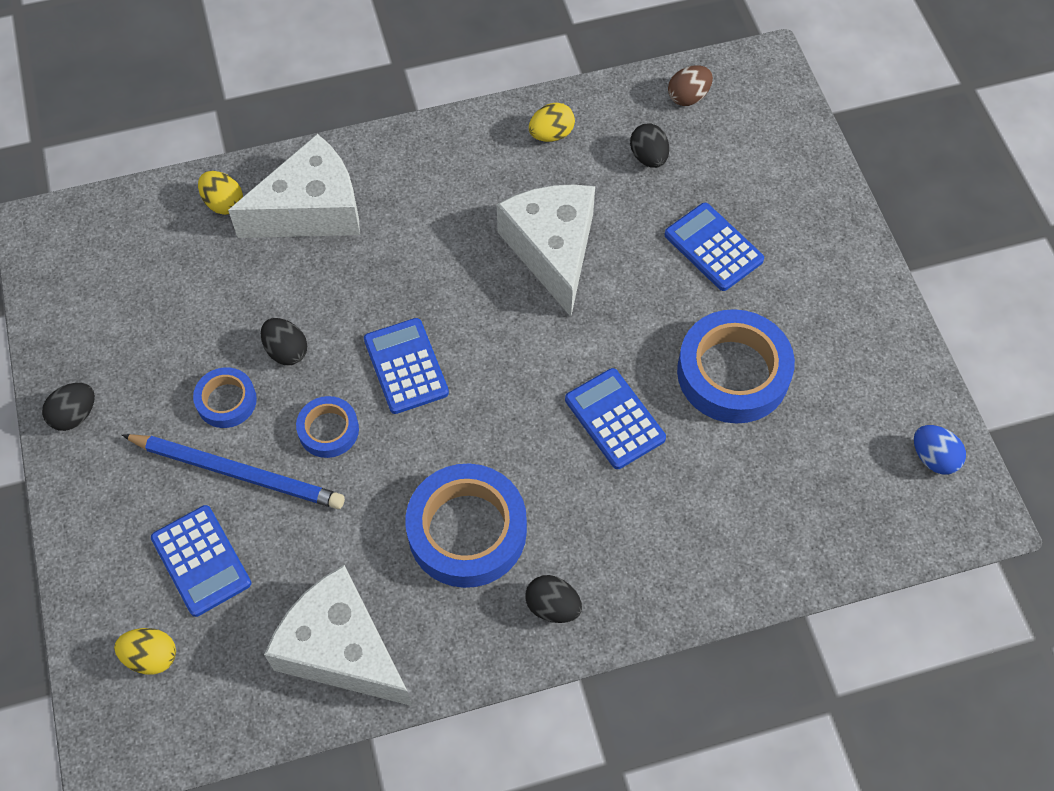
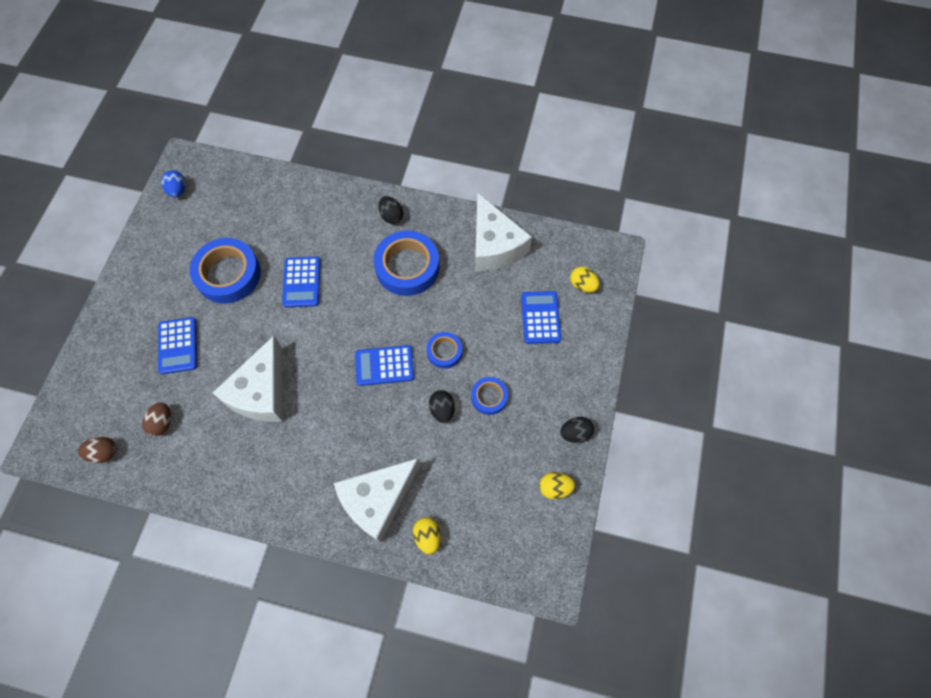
camera: 150 degrees left, 5 degrees up
blue pencil [122,434,345,509] -> none
white cheese [228,134,360,238] -> white cheese turned 45 degrees counterclockwise [334,458,420,542]
blue calculator [364,318,449,414] -> blue calculator turned 75 degrees clockwise [355,345,414,386]
yellow egg [529,103,575,142] -> yellow egg moved to [539,472,575,499]
black egg [630,123,669,168] -> brown egg [142,402,171,436]

